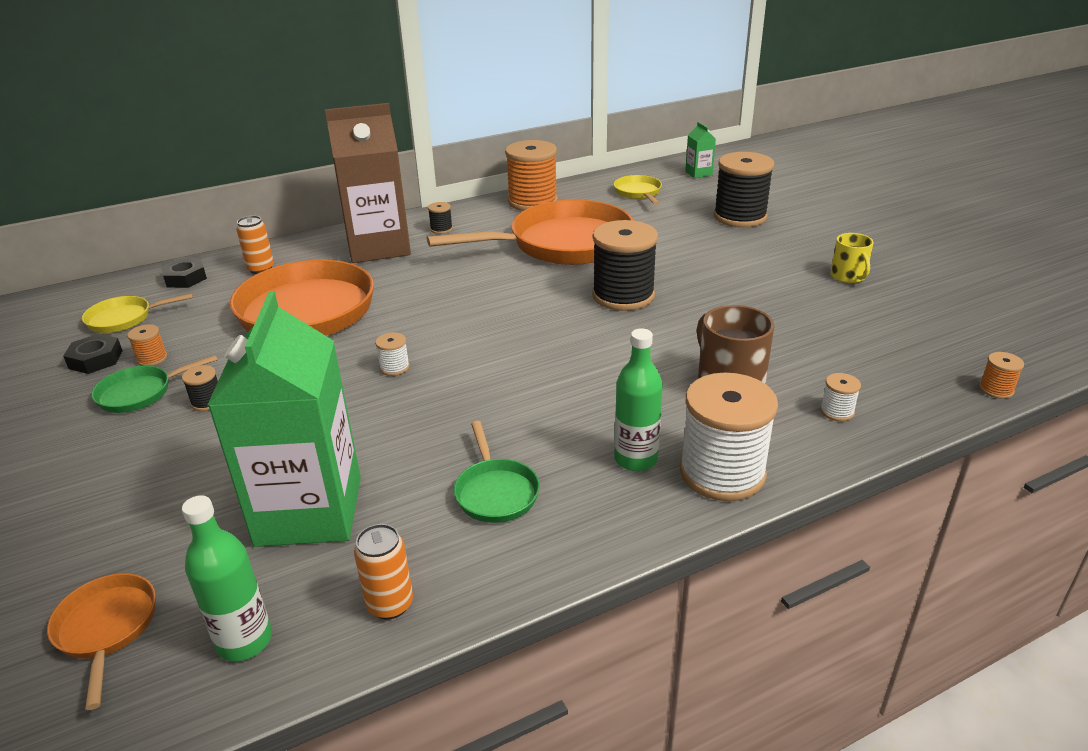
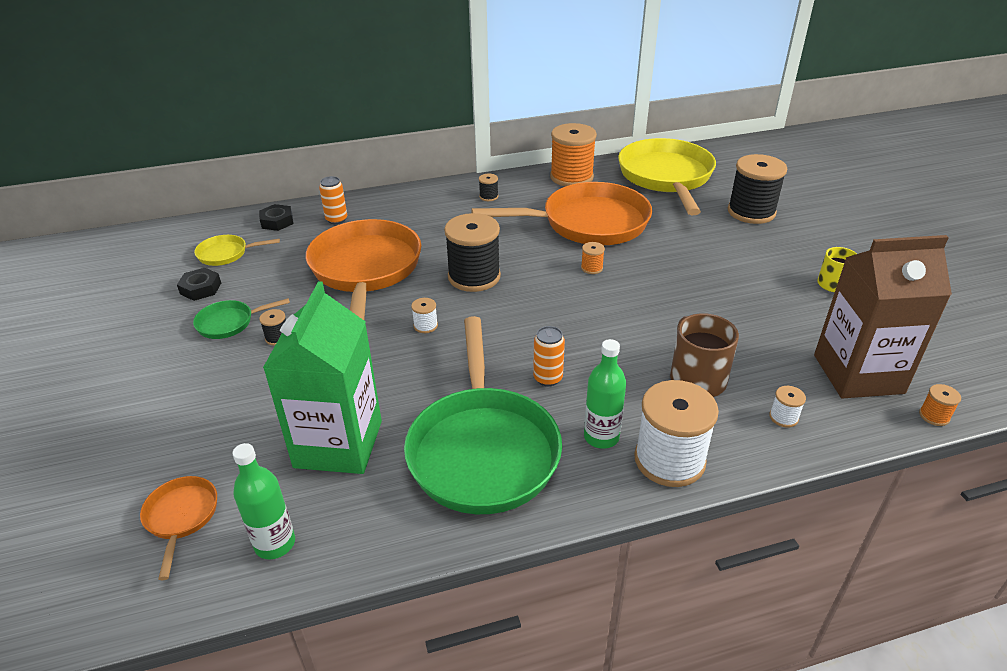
camera: 10 degrees right, 5 degrees up
orange spool [127,324,167,366] -> orange spool moved to [581,242,605,274]
brown carton [325,103,411,263] -> brown carton moved to [814,235,952,398]
orange can [354,524,413,620] -> orange can moved to [533,326,565,386]
green pan [454,421,540,523] -> green pan [404,316,562,514], size x2.25
black spool [592,220,658,311] -> black spool moved to [444,213,501,292]
yellow pan [614,175,662,205] -> yellow pan [618,138,716,215], size x2.25
green carton [685,122,716,178] -> none

